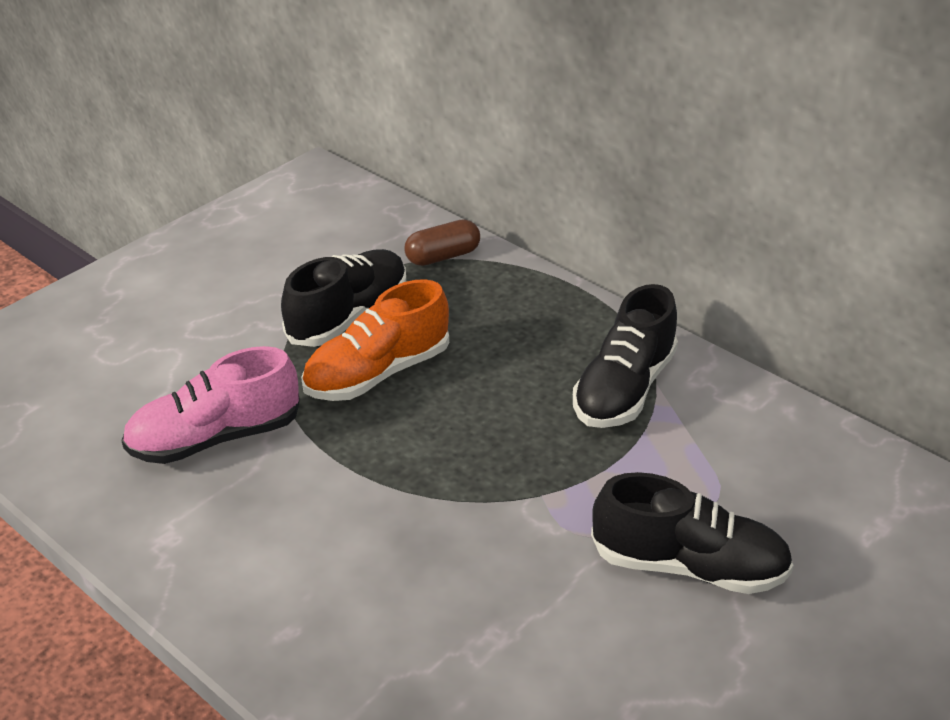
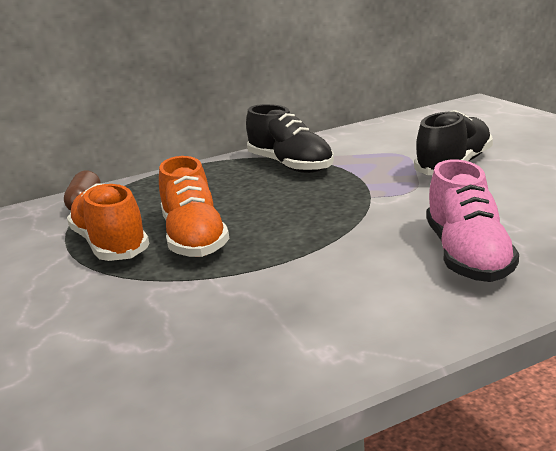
camera: 65 degrees left, 15 degrees down
pink shoe [121,346,300,464] -> pink shoe moved to [426,159,519,282]
black shoe [281,249,406,347] -> orange shoe [67,183,149,261]

